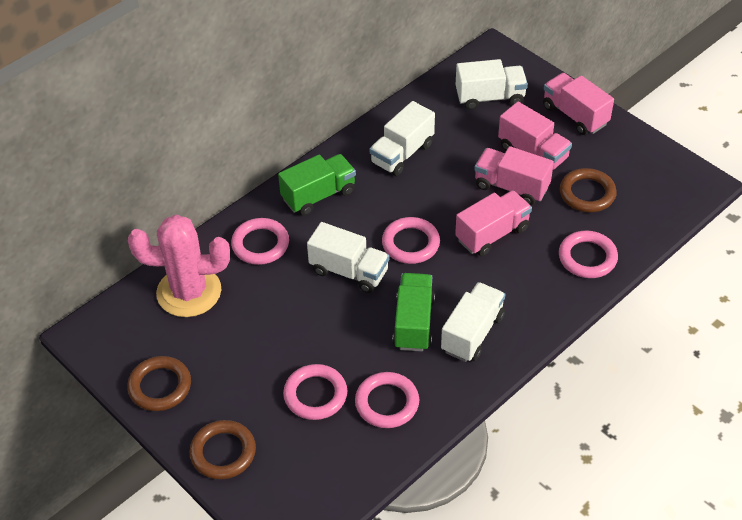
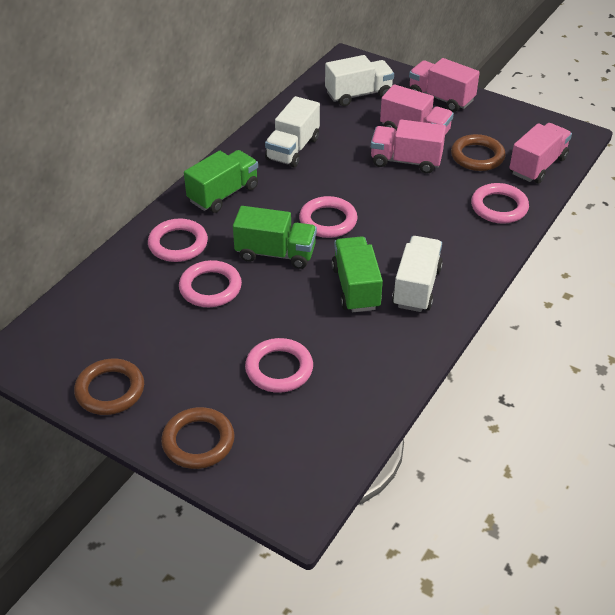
camera: 15 degrees left, 5 degrees down
pink cactus [128,215,230,317] -> none
white truck [307,222,389,293] -> green truck [233,206,317,269]
pink ring [355,372,419,428] -> pink ring moved to [179,260,242,307]
pink truck [455,190,532,256] -> pink truck moved to [509,123,572,184]

